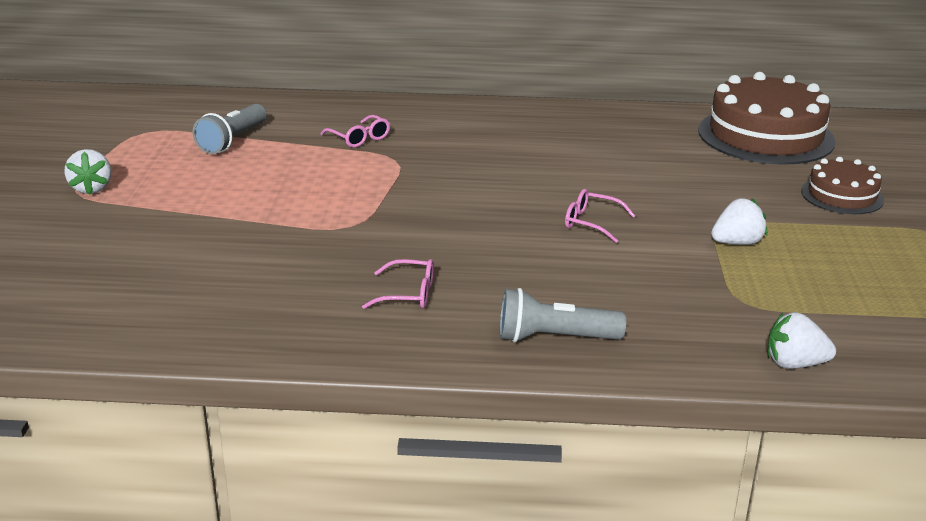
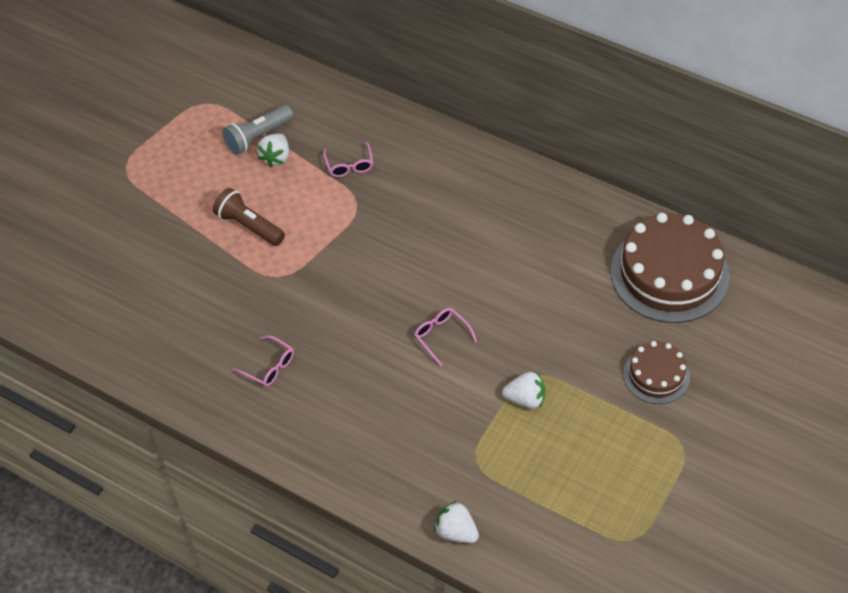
camera: 30 degrees right, 25 degrees up
white strawberry [65,149,111,195] -> white strawberry moved to [257,133,289,167]
grey flashlight [500,288,626,342] -> none
none -> brown flashlight [213,188,285,246]

